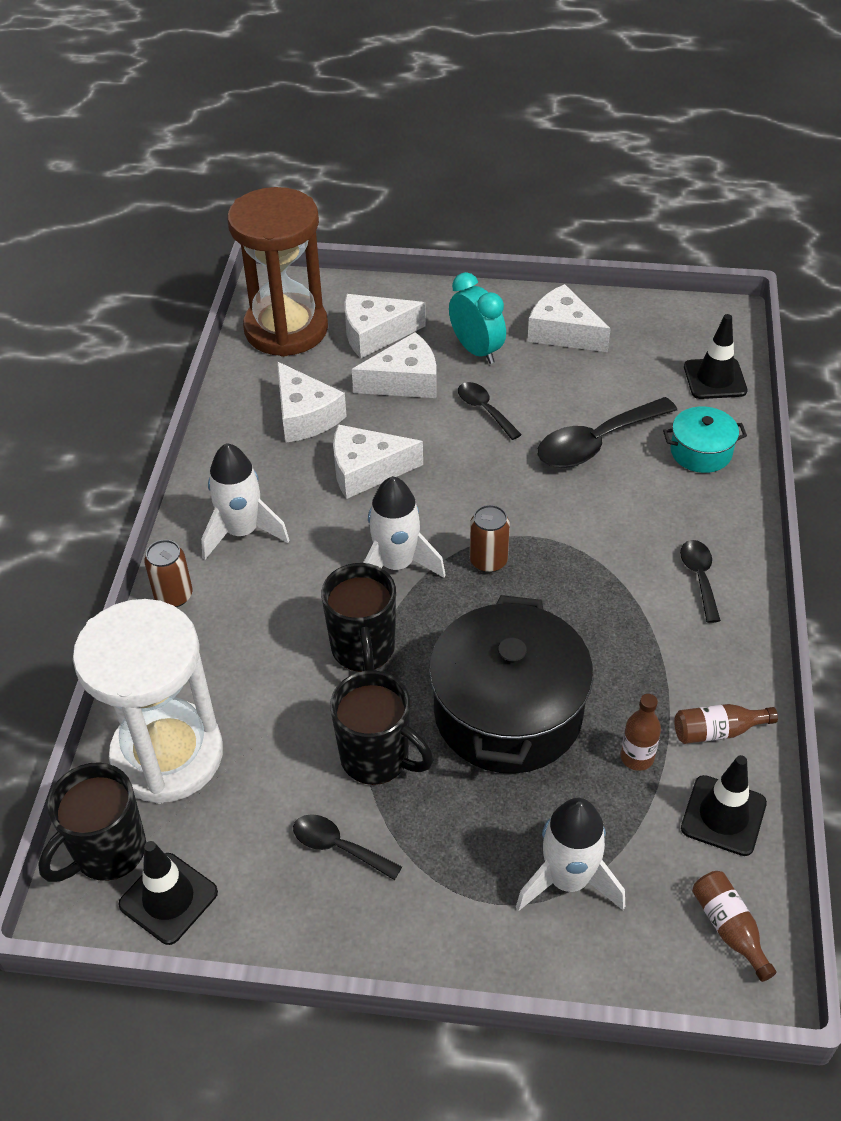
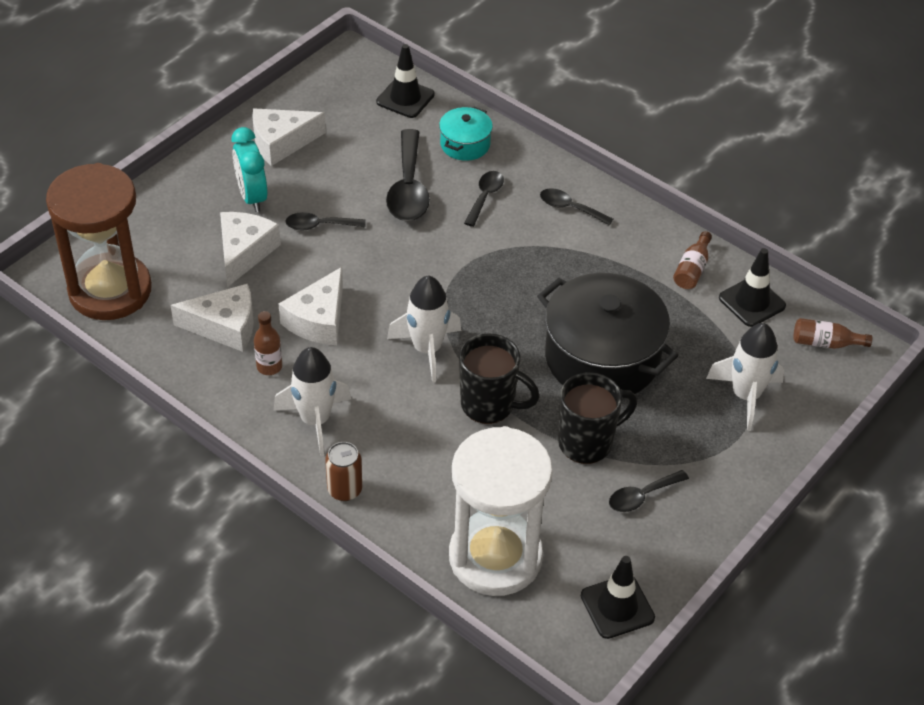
camera: 60 degrees left, 0 degrees up
black mug [38,762,146,882] -> none
white cheese [344,294,426,358] -> none
turquoise clock [449,272,506,364] -> turquoise clock turned 105 degrees counterclockwise [232,127,267,212]
brown can [470,505,510,573] -> none
brown bottle [620,694,661,771] -> brown bottle moved to [254,311,282,375]
none -> black spoon [464,171,504,227]

